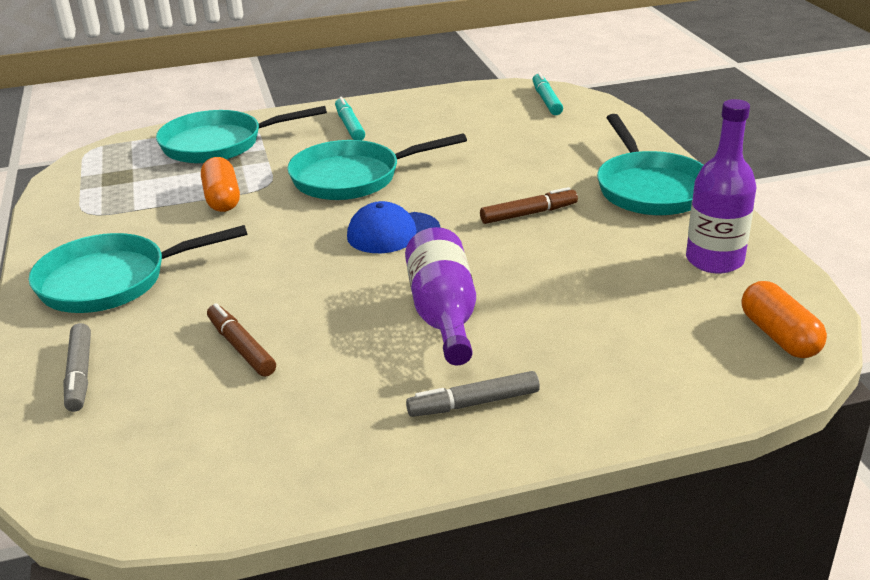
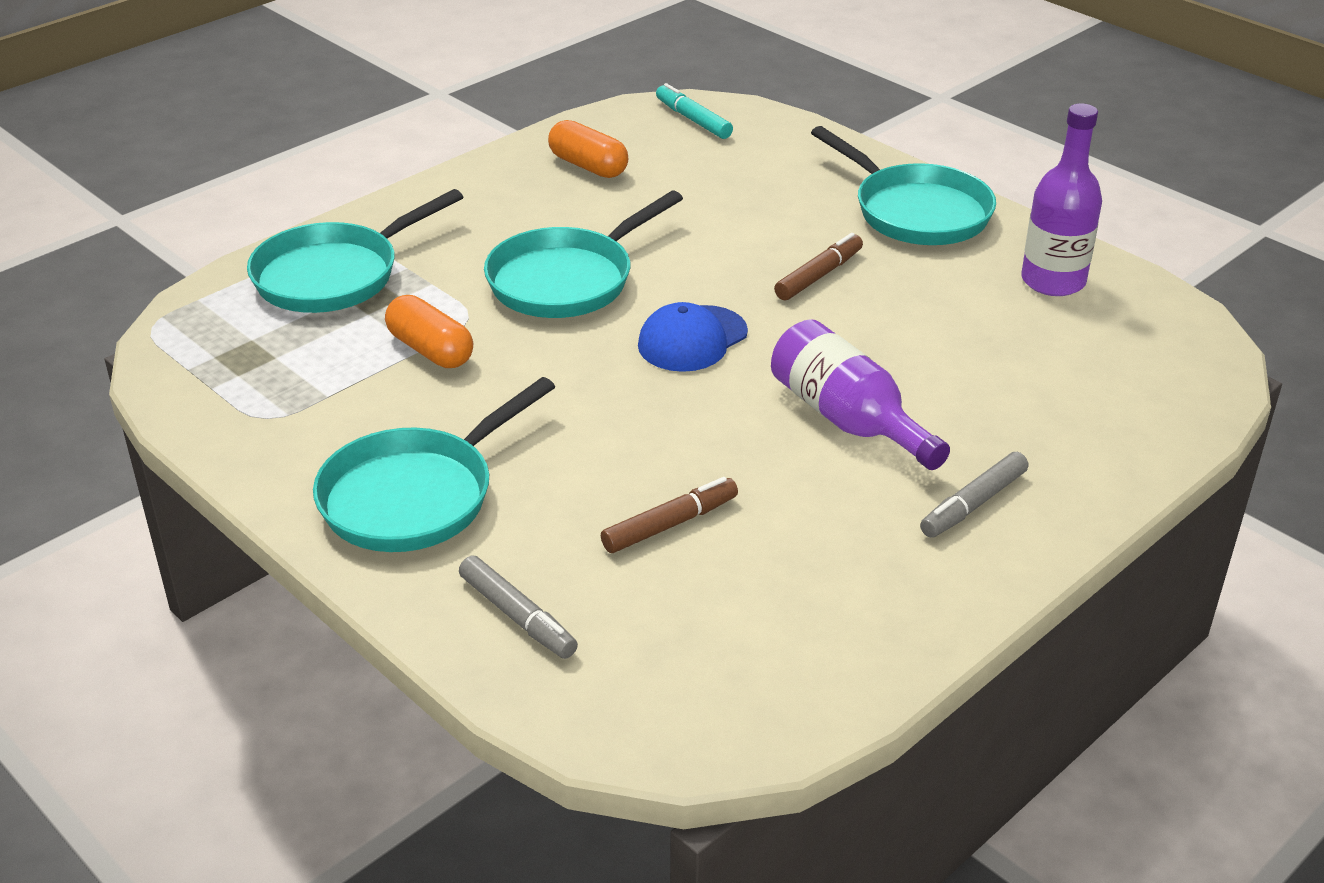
camera: 30 degrees left, 5 degrees up
brown marker [207,303,276,377] -> brown marker turned 120 degrees clockwise [601,477,738,553]
turquoise marker [335,97,365,140] -> none
orange capsule [742,281,827,358] -> orange capsule moved to [548,120,628,178]

